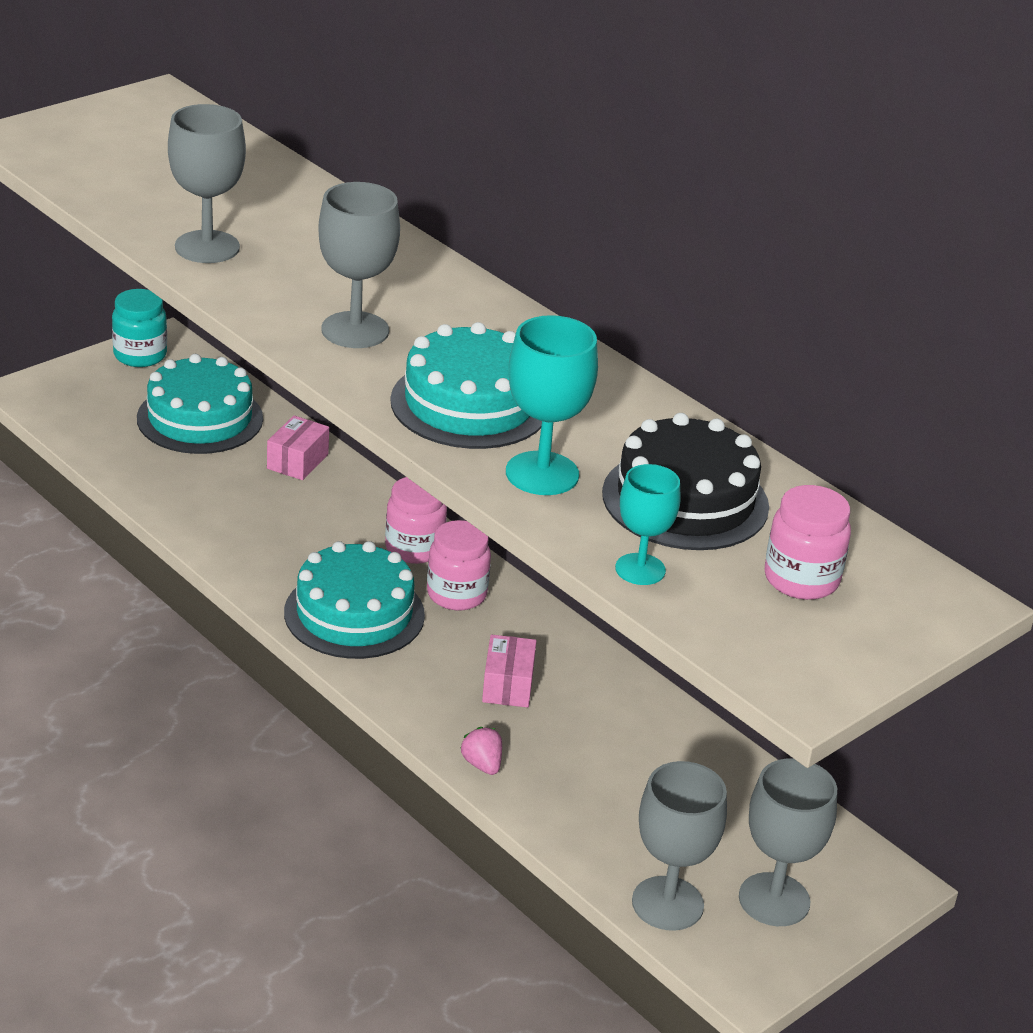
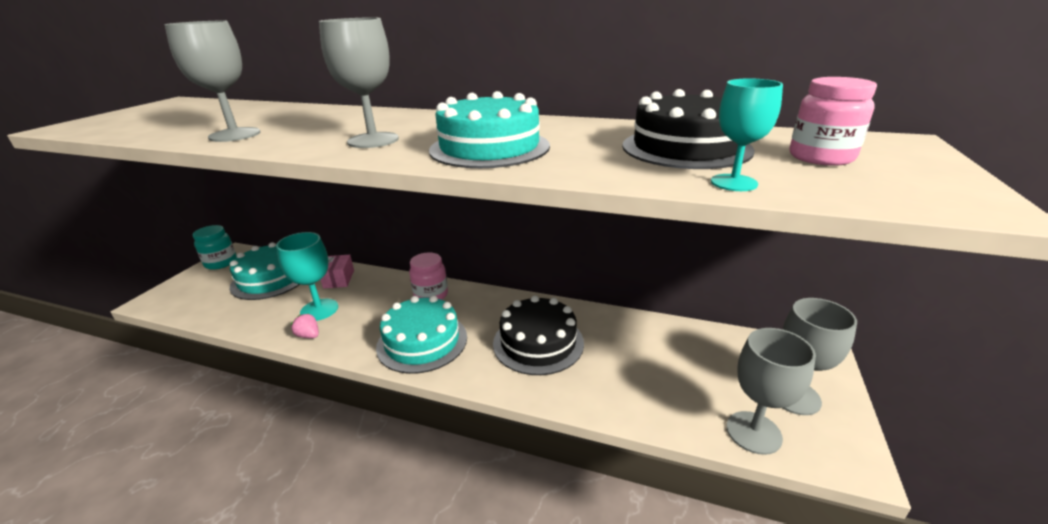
camera: 25 degrees left, 5 degrees down
pink jar [427,520,491,610] -> none
pink strawberry [461,727,502,775] -> pink strawberry moved to [291,314,319,338]
pink box [482,635,537,708] -> black cake [493,295,584,375]
turquoise goblet [506,315,598,495] -> turquoise goblet moved to [276,232,338,321]

